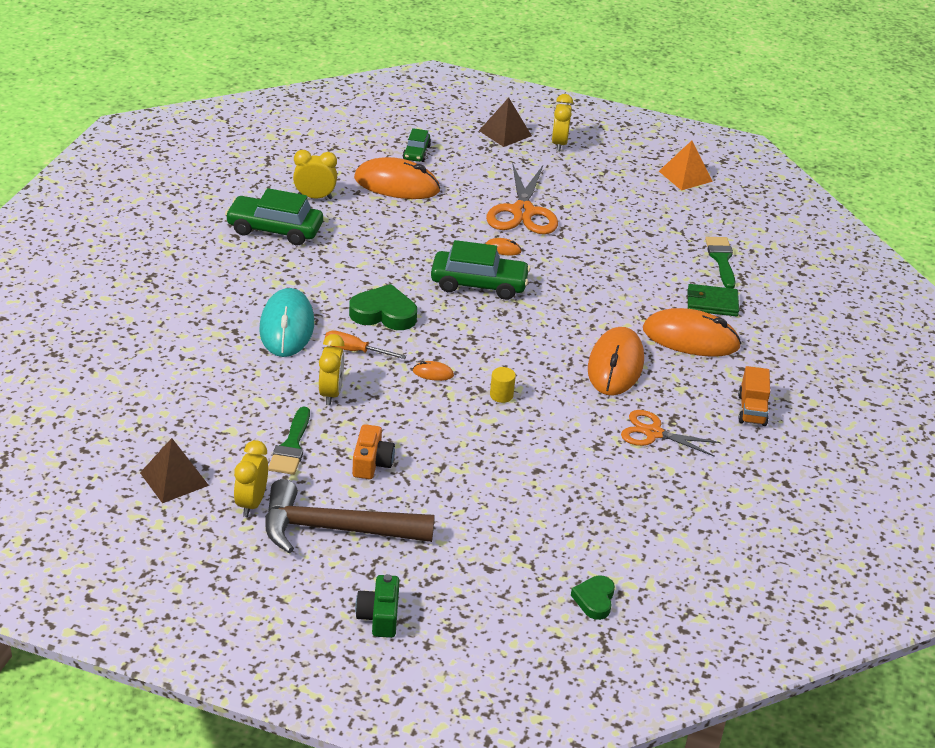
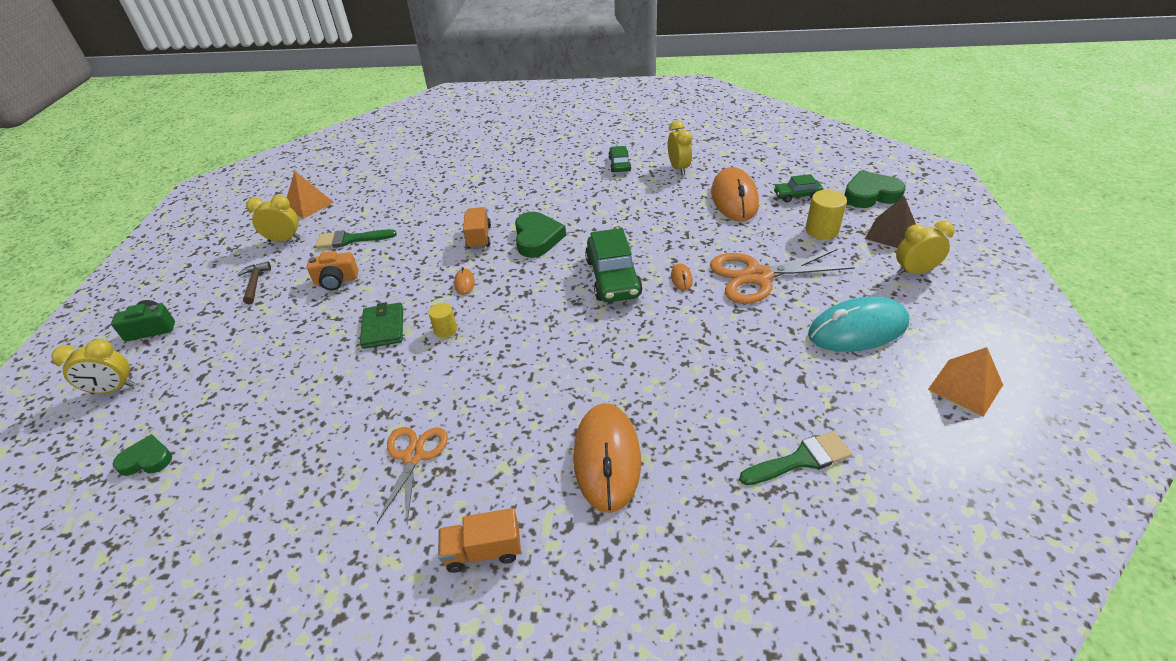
camera: 80 degrees right, 5 degrees up
brown pyramid [140,438,209,503] -> orange pyramid [287,171,334,219]
green car [225,188,323,245] -> green car [608,146,631,172], size x0.55
turquoise mouse [259,288,314,357] -> turquoise mouse moved to [808,296,909,352]
brown hammer [265,479,435,553] -> brown hammer [238,262,271,304], size x0.43
yellow clock [319,334,344,405] -> yellow clock moved to [51,339,135,394]
orange screwdriver [325,330,407,359] -> orange truck [463,207,491,249]
orange mouse [588,327,644,395] -> none
green wallet [687,284,739,316] -> green wallet moved to [360,302,403,349]
none -> yellow cylinder [805,190,847,240]
none -> green heart [845,170,906,208]

